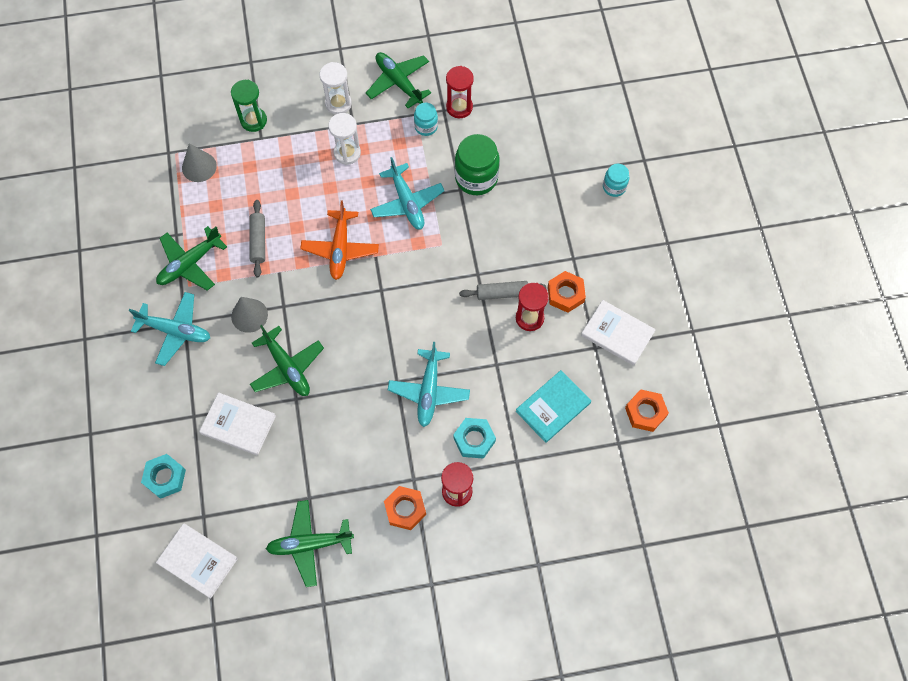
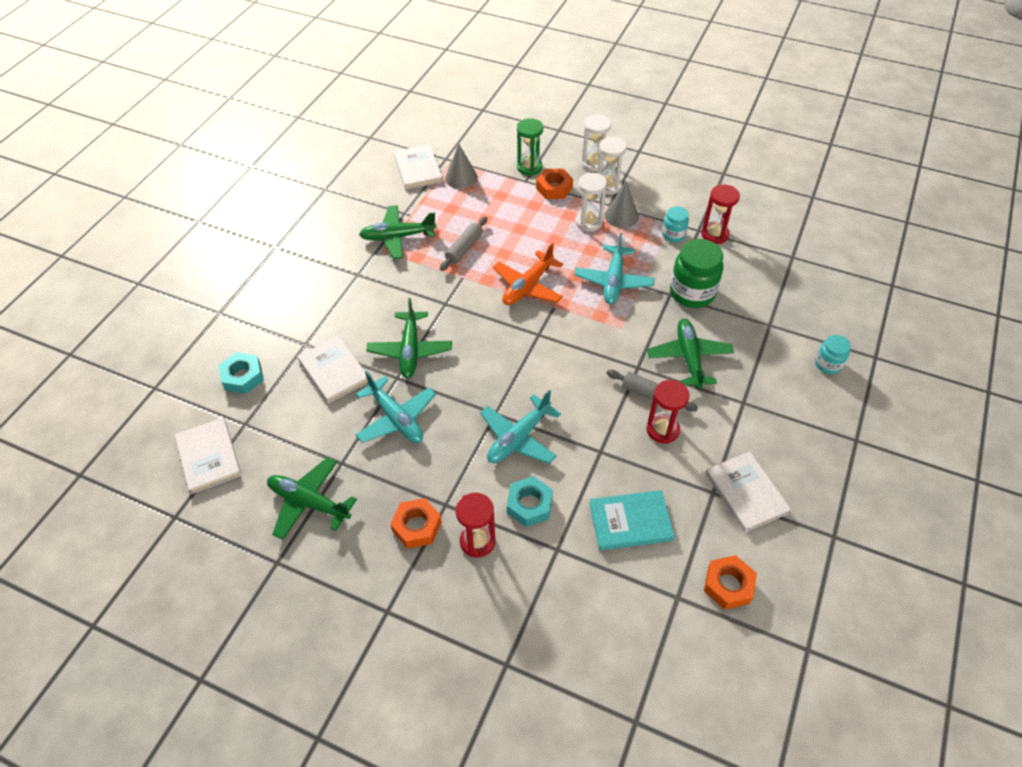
camera: 35 degrees right, 15 degrees down
turquoise plane [129,292,210,366] -> turquoise plane moved to [355,371,436,443]
grey cone [231,297,268,333] -> grey cone moved to [605,182,639,228]
green plane [366,52,431,108] -> green plane moved to [647,319,734,389]
orange nut [548,271,586,313] -> orange nut moved to [536,169,573,199]
none -> white book [394,144,443,190]
none -> white hourglass [582,115,611,172]

